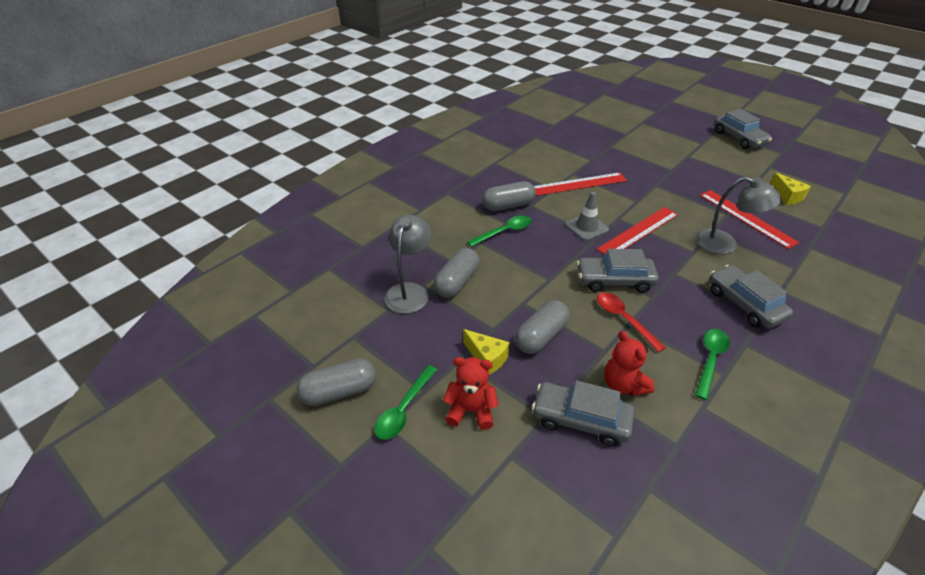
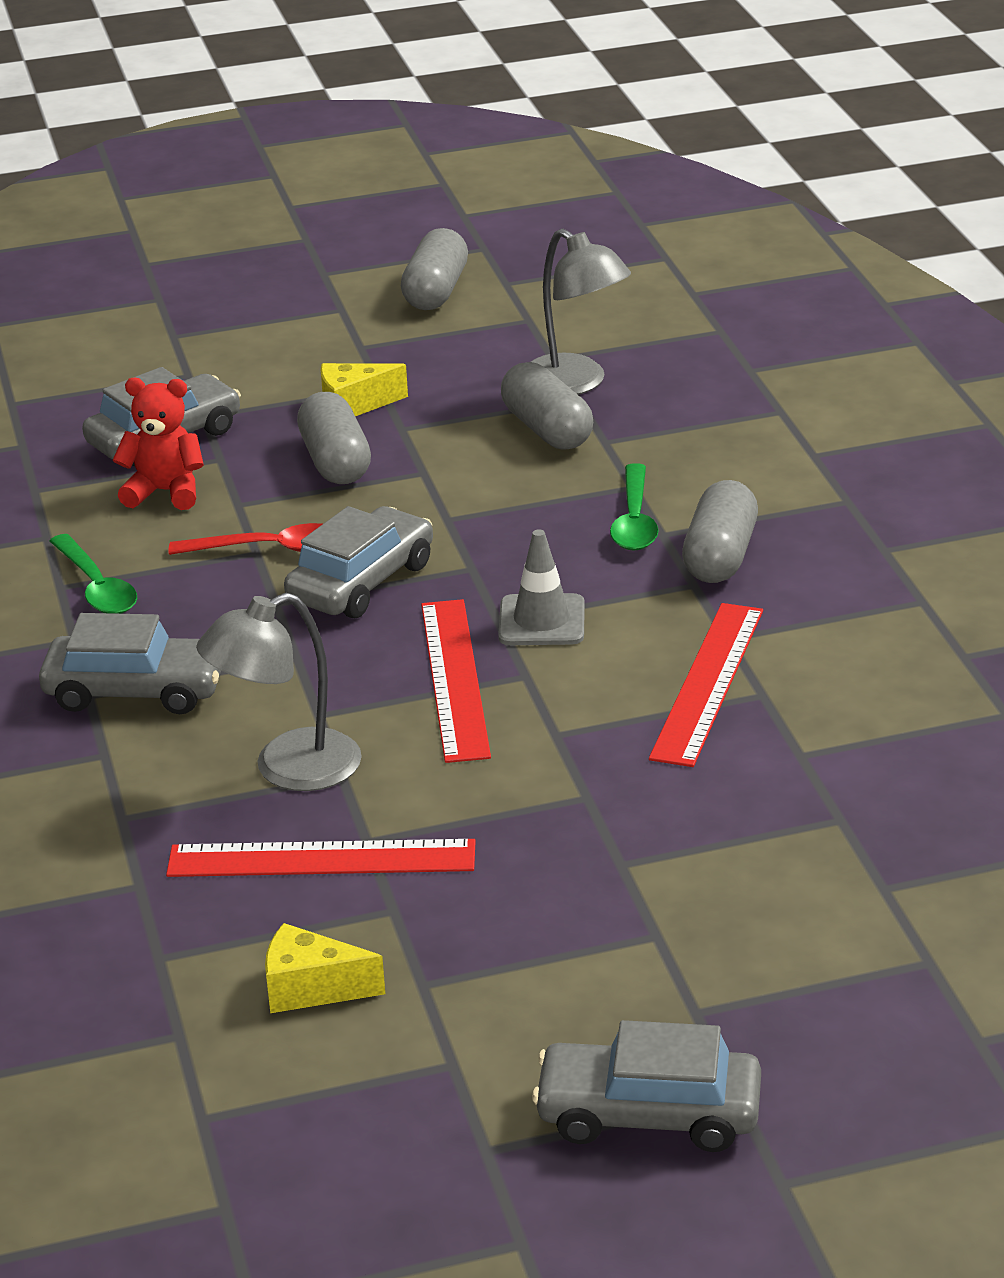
camera: 125 degrees right, 10 degrees down
green spoon [374,365,437,440] -> none
red teddy bear [443,357,499,430] -> none

